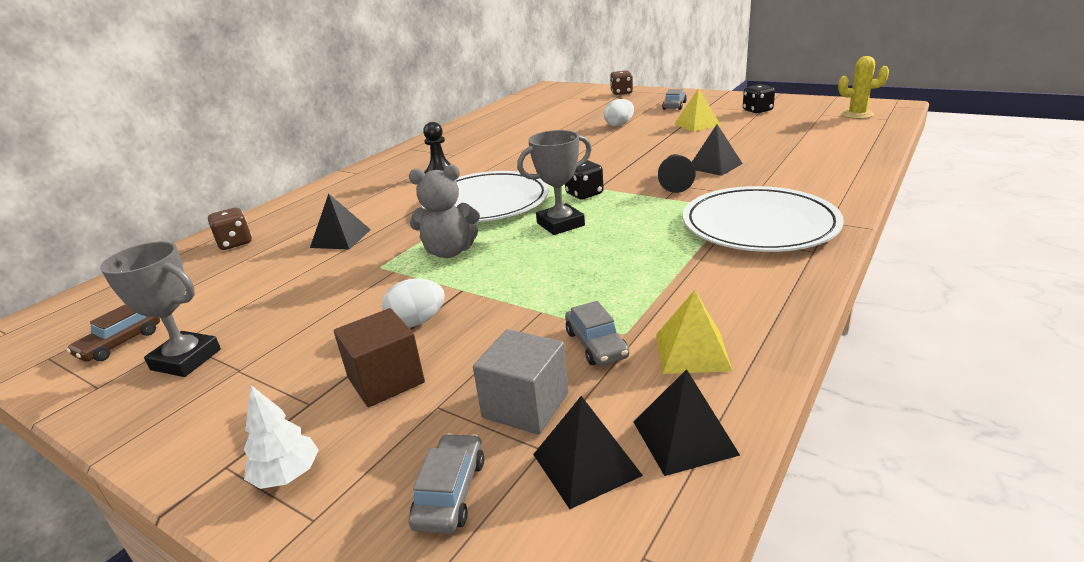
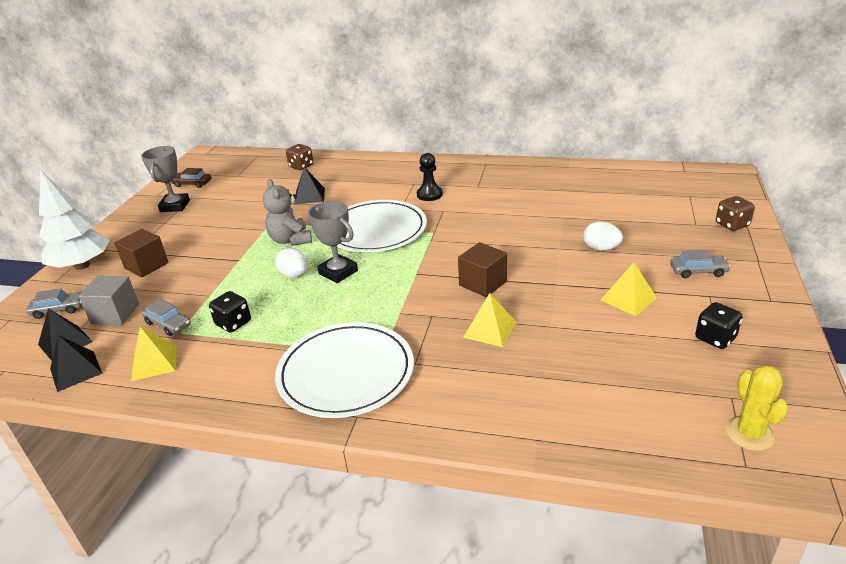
camera: 70 degrees right, 5 degrees up
white tree [244,385,319,489] -> white tree [39,171,110,270], size x2.09
white egg [382,279,445,327] -> white egg moved to [276,248,308,278]
black dice [565,160,603,200] -> black dice moved to [209,291,251,333]
grey car [565,301,629,366] -> grey car turned 105 degrees counterclockwise [142,299,191,336]
black pawn [658,154,696,193] -> none
black pyramid [692,124,743,176] -> yellow pyramid [463,293,516,347]
none -> brown cube [458,242,507,297]

